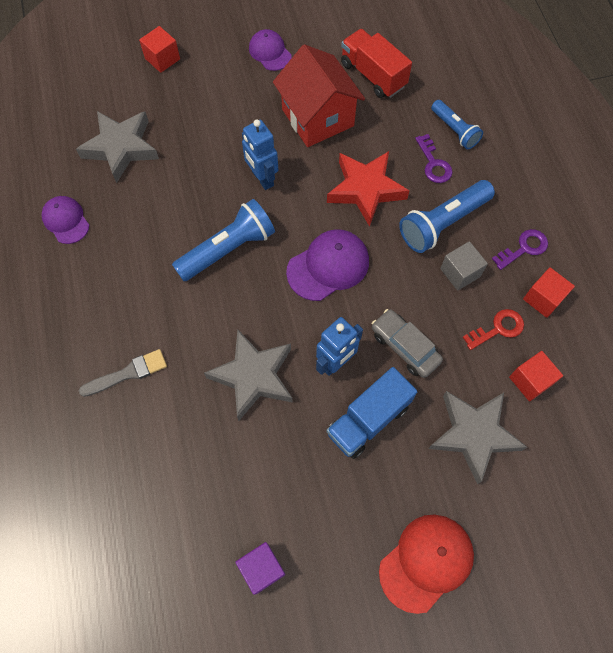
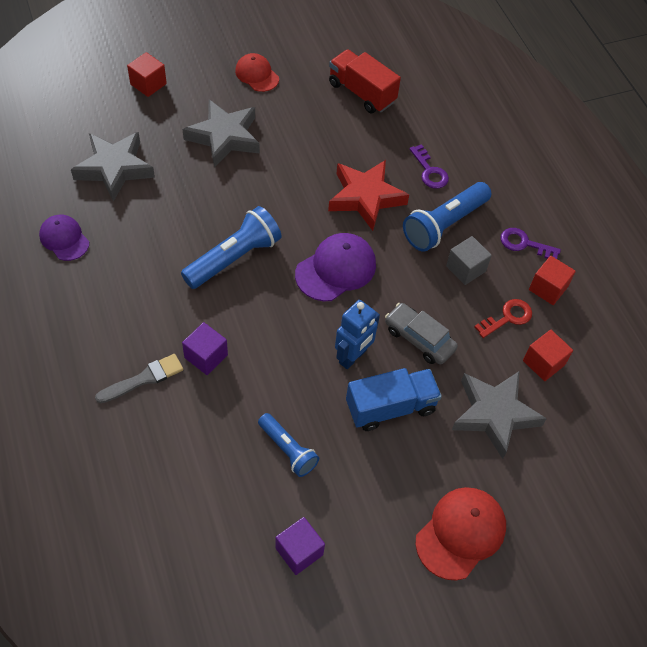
camera: 10 degrees left, 10 degrees down
grey star [204,330,293,421] -> grey star moved to [183,99,259,168]
blue robot [242,119,278,190] -> none
purple cap [249,29,292,71] -> red cap [235,53,279,92]
red house [273,44,365,147] -> none
blue truck [326,367,417,459] -> blue truck turned 150 degrees counterclockwise [346,368,442,431]
blue flashlight [431,100,483,149] -> blue flashlight moved to [258,413,319,477]
purple key [492,229,548,270] -> purple key turned 120 degrees counterclockwise [501,228,561,259]
none -> purple cube [182,322,228,375]

